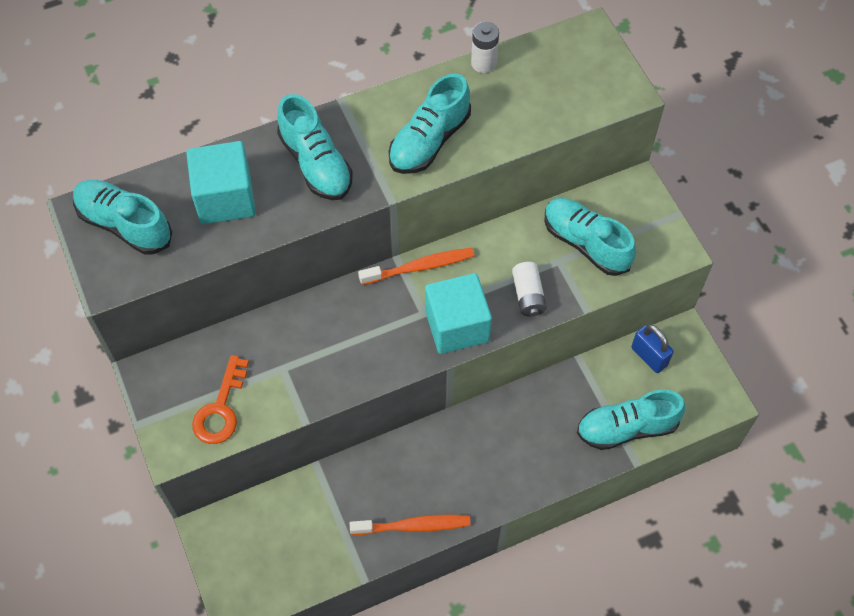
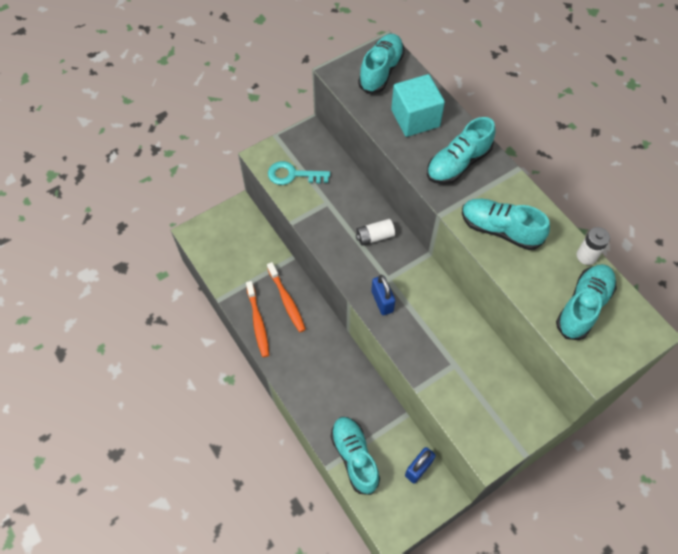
camera: 80 degrees right, 0 degrees up
orange key [192,355,249,444] -> turquoise key [268,161,330,185]
orange toothbrush [358,248,474,285] -> orange toothbrush moved to [267,262,306,332]
turquoise cube [425,273,492,354] -> blue padlock [371,275,395,315]
white battery [512,262,547,316] -> white battery moved to [356,219,395,246]
turquoise shoe [545,198,636,276] -> turquoise shoe moved to [556,264,616,340]

